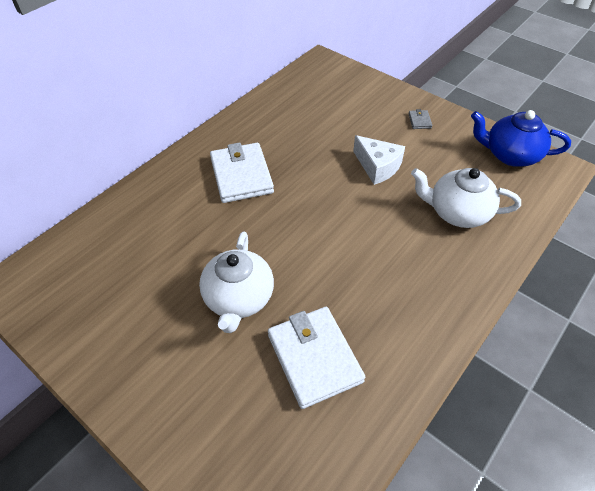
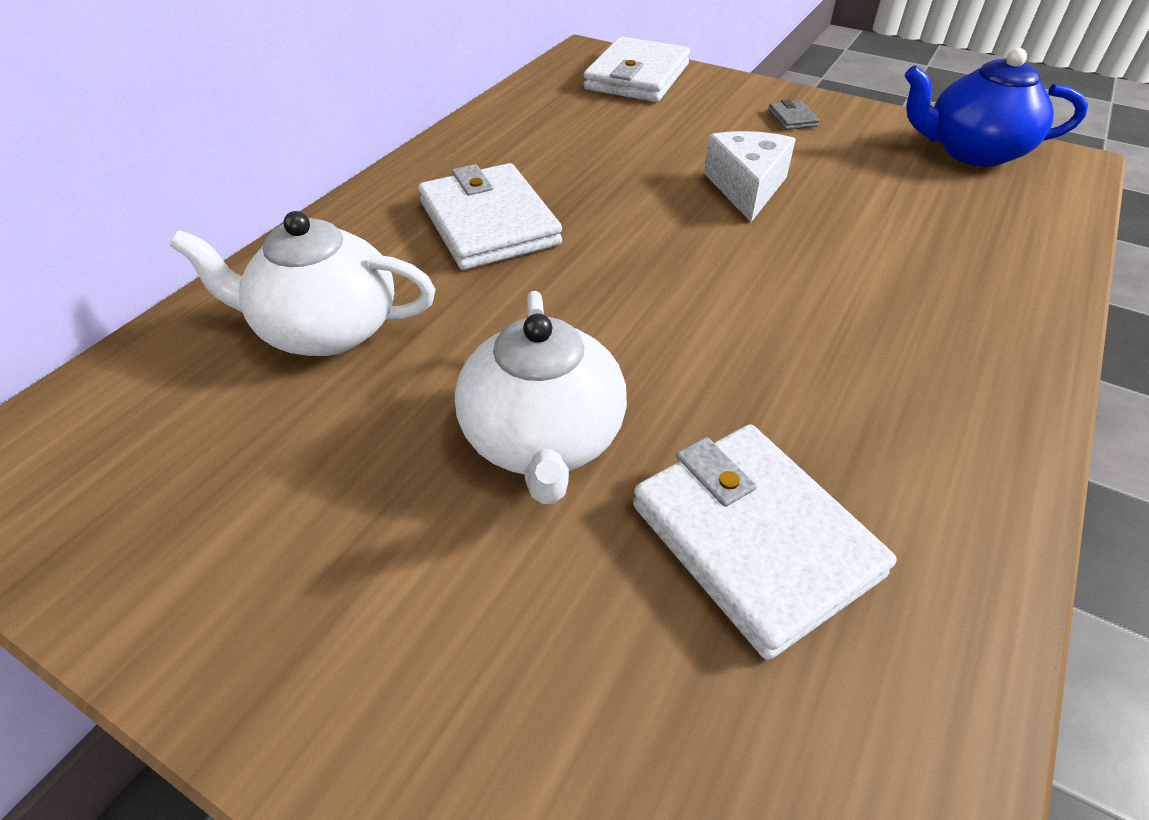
camera: 10 degrees left, 5 degrees down
white cheese [353,135,405,185] -> white cheese turned 120 degrees counterclockwise [704,131,796,222]
white teapot [411,168,521,228] -> white teapot moved to [170,211,436,356]
none -> white wallet [583,36,690,102]

